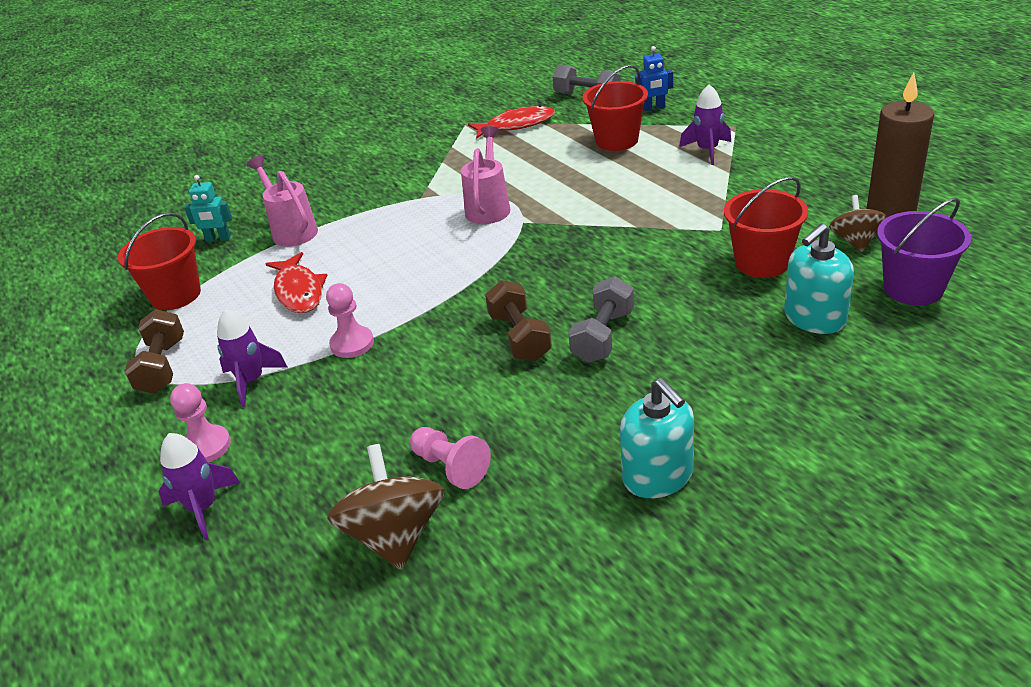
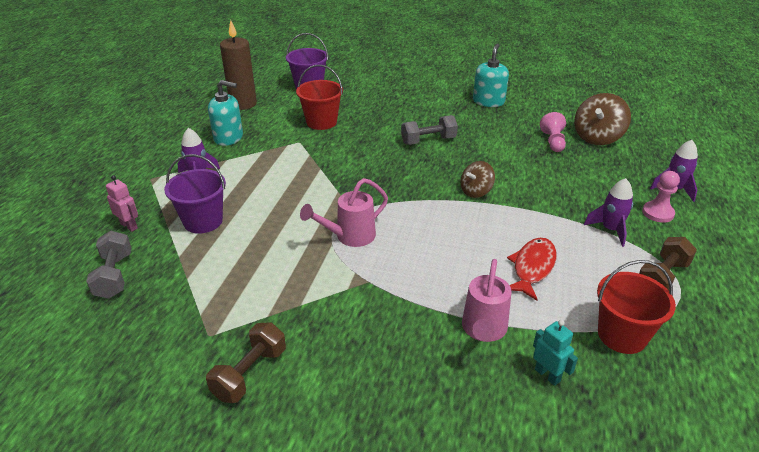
camera: 135 degrees left, 0 degrees up
pink pawn [326,283,374,358] -> none
red fish [468,105,555,139] -> none
brown dumbbell [485,280,552,361] -> brown dumbbell moved to [206,322,286,403]
red bucket [582,65,648,151] -> purple bucket [164,154,226,234]
blue robot [635,46,673,111] -> pink robot [106,175,138,232]
turquoise soap dispenser [784,223,854,334] -> turquoise soap dispenser moved to [208,80,243,146]
brown spinning top [829,195,887,252] -> brown spinning top moved to [460,161,495,198]

